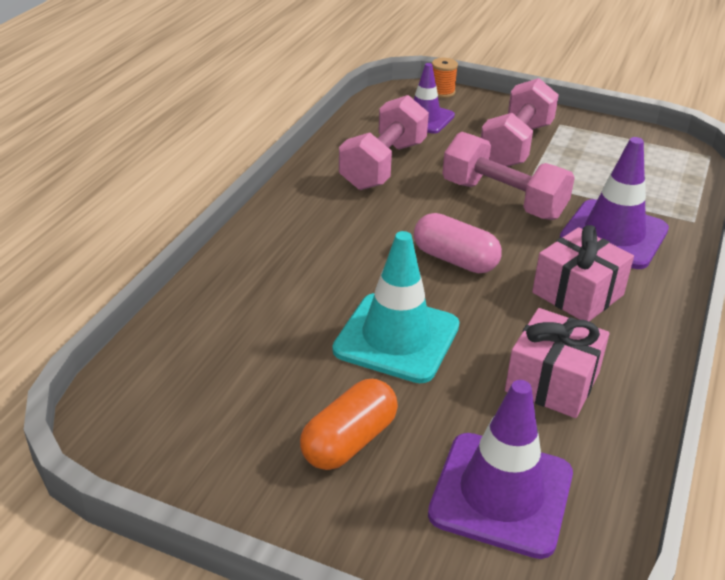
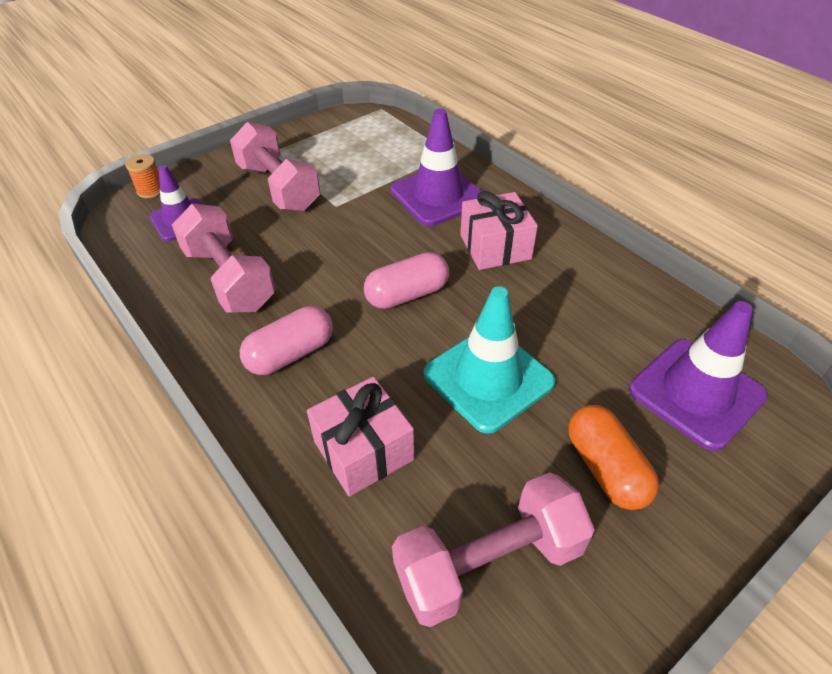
camera: 60 degrees left, 10 degrees up
pink dumbbell [442,132,575,220] -> pink dumbbell moved to [392,472,595,627]
pink gift [505,308,610,418] -> pink gift moved to [307,377,414,497]
none -> pink capsule [240,306,333,375]

